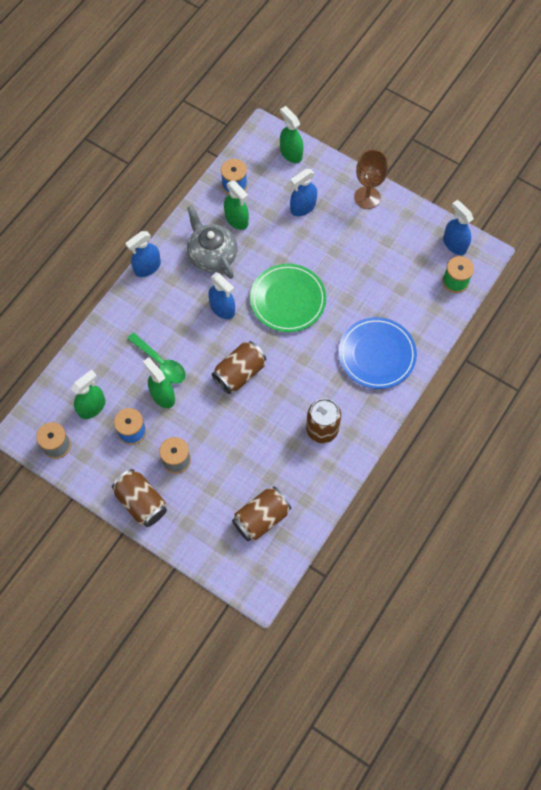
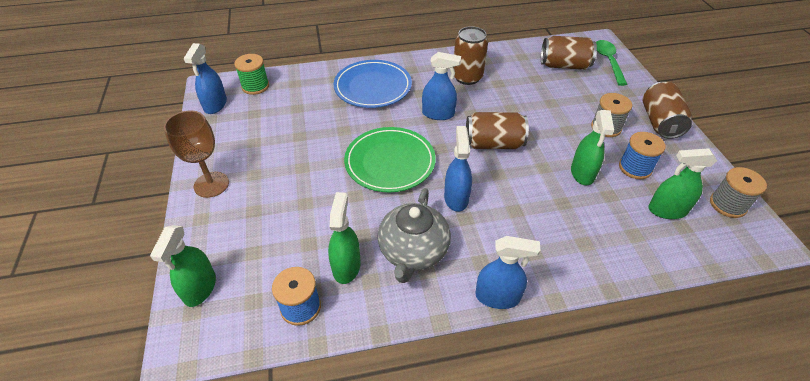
camera: 135 degrees left, 20 degrees down
green spoon [127,333,186,384] -> green spoon moved to [596,40,627,86]
blue spray bottle [290,169,317,216] -> blue spray bottle moved to [422,52,461,120]

